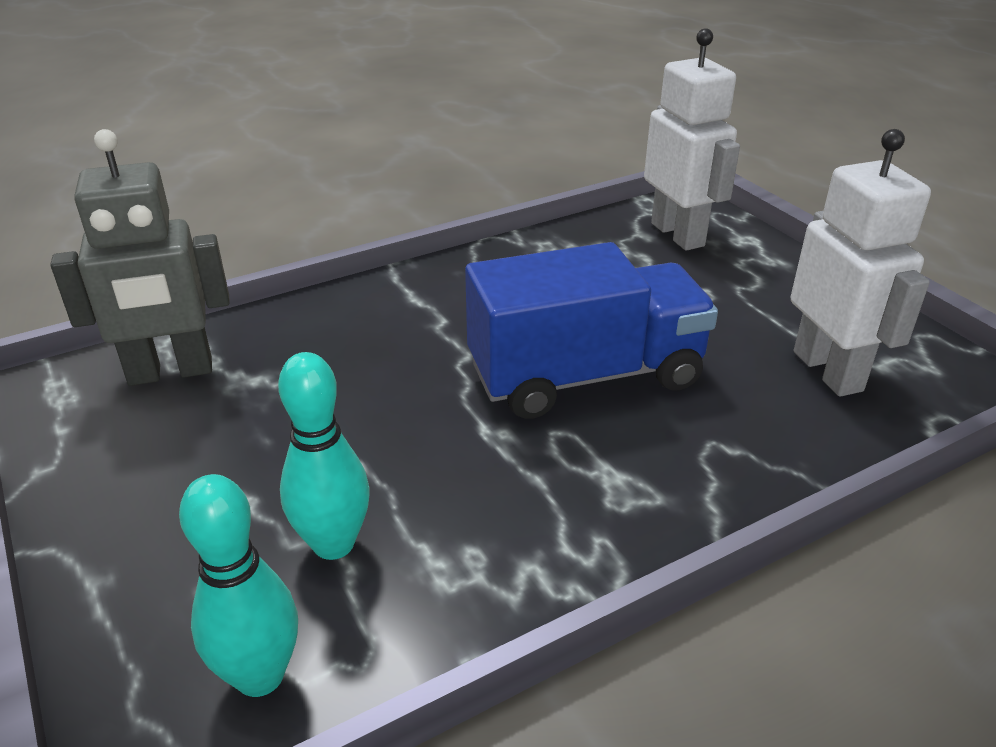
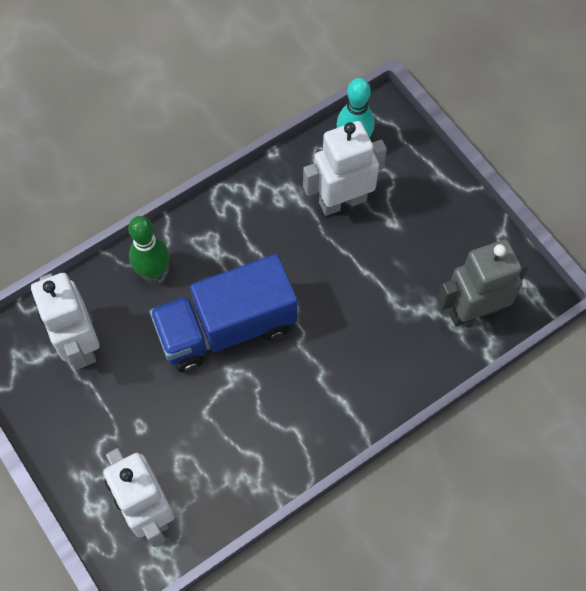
camera: 175 degrees right, 30 degrees up
turquoise bowling pin [278,352,370,560] -> white robot [303,121,387,216]
none -> green bowling pin [128,216,169,279]

